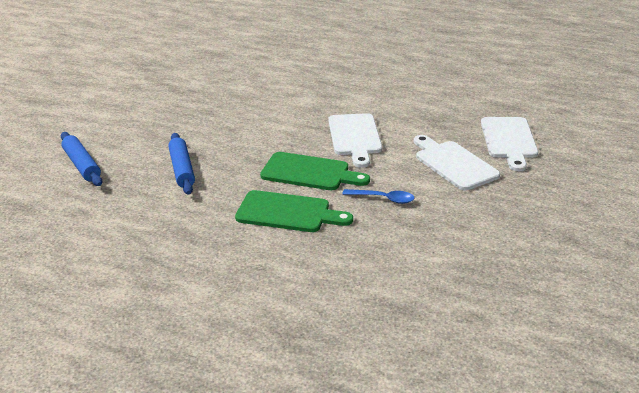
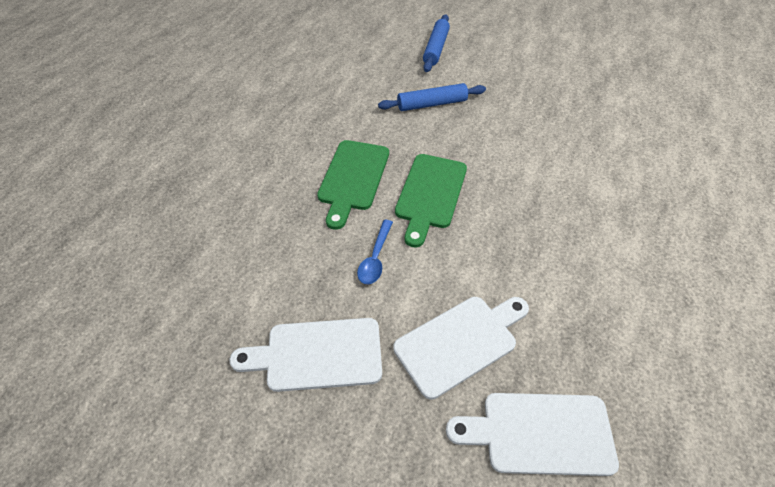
camera: 90 degrees right, 20 degrees up
blue rolling pin [61,132,103,186] -> blue rolling pin turned 45 degrees counterclockwise [423,14,450,72]
white cutting board [328,113,382,168] -> white cutting board moved to [230,318,382,392]

